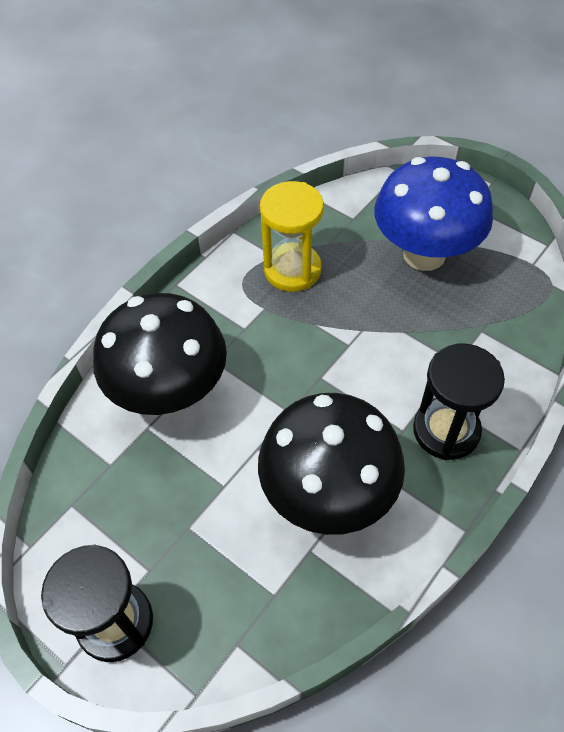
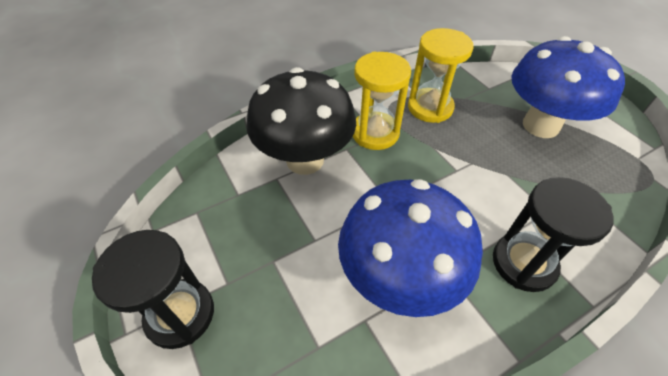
camera: 20 degrees right, 5 degrees down
black mushroom [258,393,405,535] -> blue mushroom [338,179,483,317]
none -> yellow hourglass [353,52,411,150]

